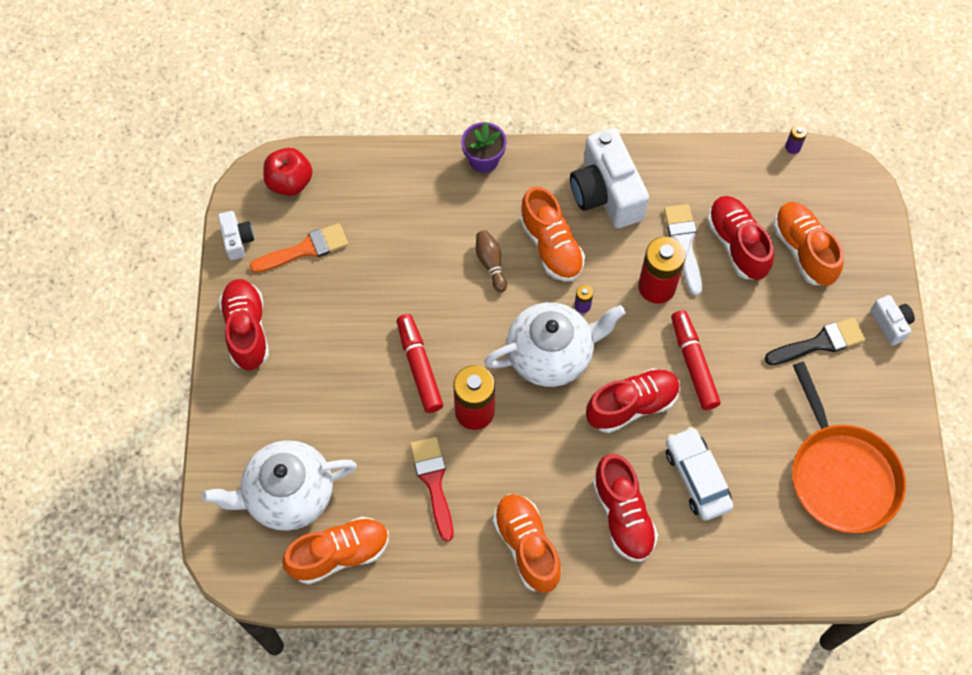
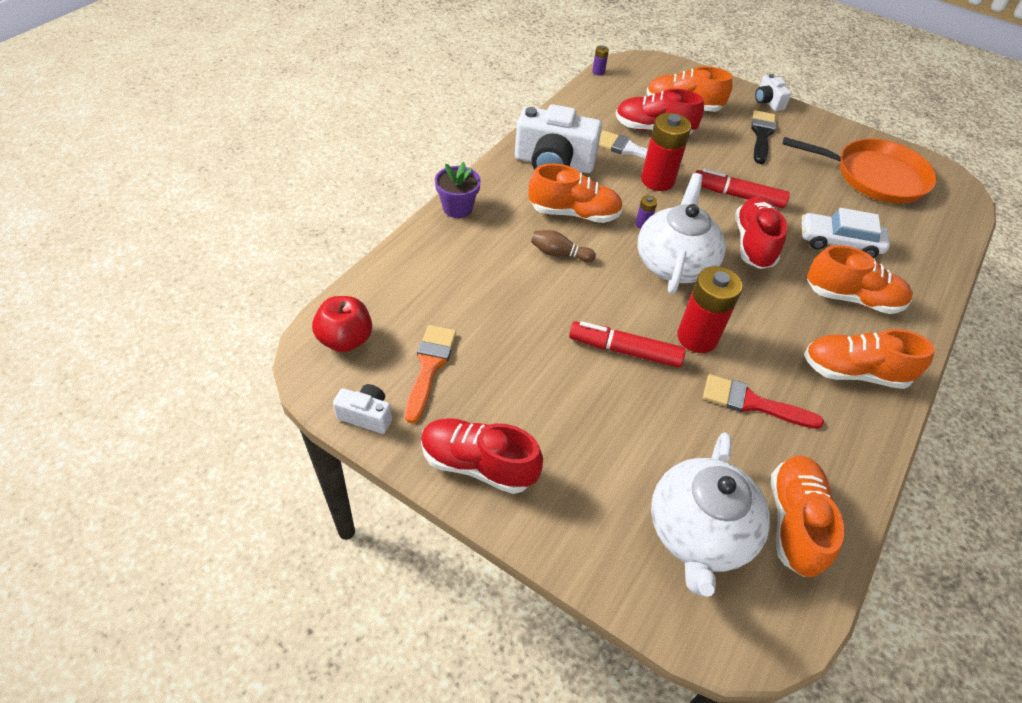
camera: 60 degrees left, 15 degrees down
red shoe [593,454,658,562] -> orange shoe [807,245,913,314]
white camera [871,295,915,346] -> white camera turned 120 degrees counterclockwise [755,74,791,111]

